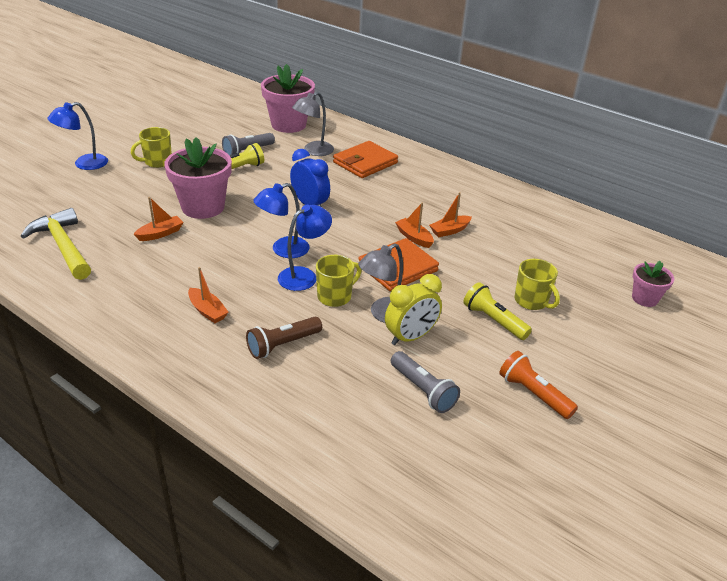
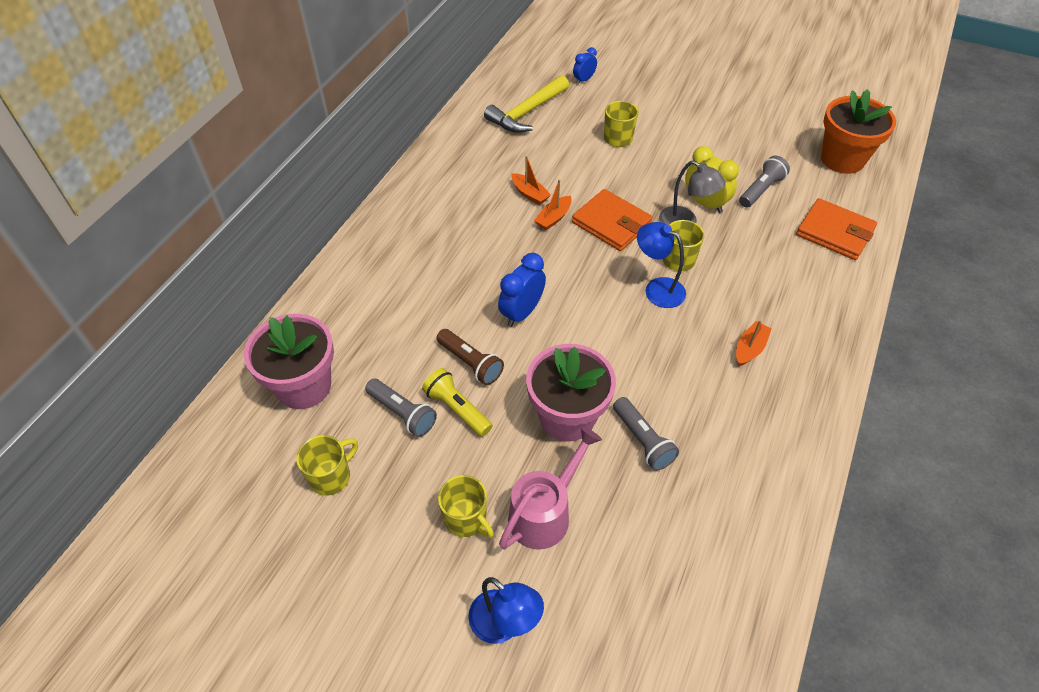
camera: 100 degrees left, 15 degrees up
yellow hammer [21,208,91,280] -> yellow hammer moved to [484,75,569,133]
orange boat [133,197,183,241] -> grey flashlight [613,397,679,471]
brown flashlight [246,317,322,359] -> brown flashlight moved to [437,329,504,385]
blue lamp [253,183,310,258] -> none
grey lamp [292,92,334,156] -> none
orange wallet [333,141,398,178] -> orange wallet moved to [796,198,877,260]
yellow flashlight [463,282,532,340] -> none
orange flashlight [499,351,578,419] -> none
pink flower pot [632,261,674,307] -> blue clock [573,47,597,84]
none -> yellow mug [296,435,358,496]
none -> pink watering can [499,427,602,550]
none -> orange flower pot [821,89,896,174]

